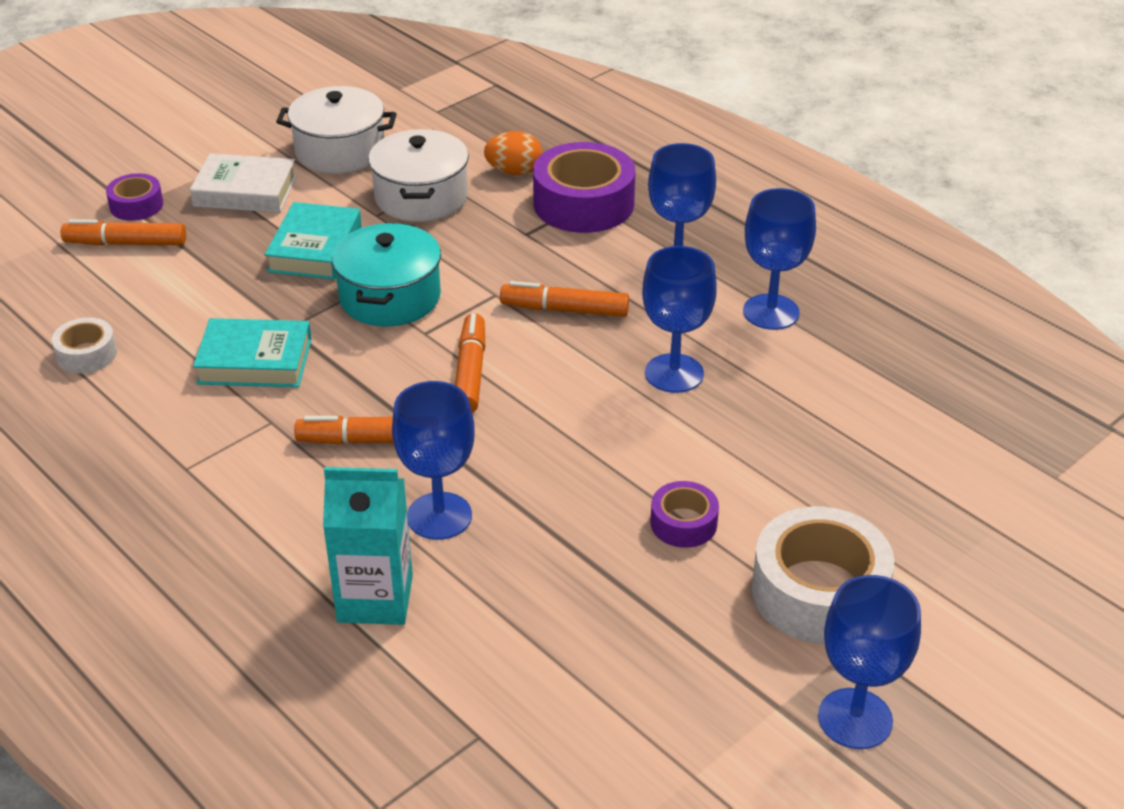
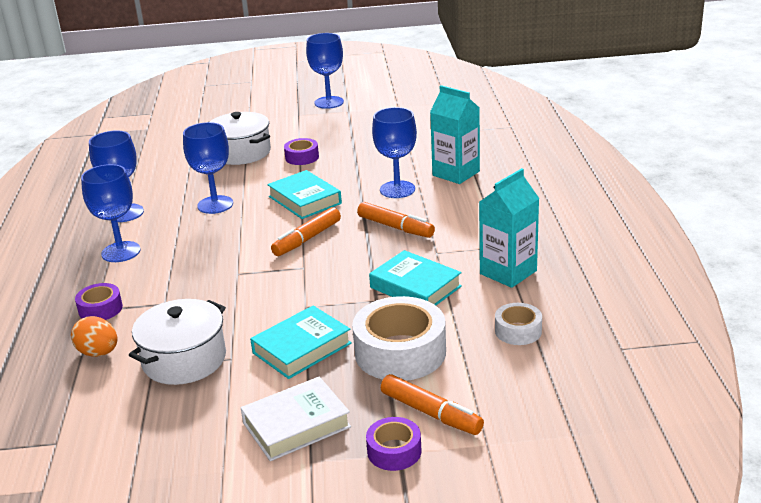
camera: 140 degrees left, 10 degrees down
white book [190,153,297,213] -> white book turned 75 degrees counterclockwise [241,377,351,461]
white pot [276,86,397,174] -> white pot moved to [209,112,271,165]
turquoise pot [332,223,441,327] -> none
orange marker [500,281,629,317] -> none
purple tape [533,142,636,233] -> purple tape [75,283,123,320], size x0.52
white tape [752,507,895,644] -> white tape moved to [352,296,446,381]
none -> turquoise book [267,170,342,219]
none -> turquoise carton [479,168,539,288]

